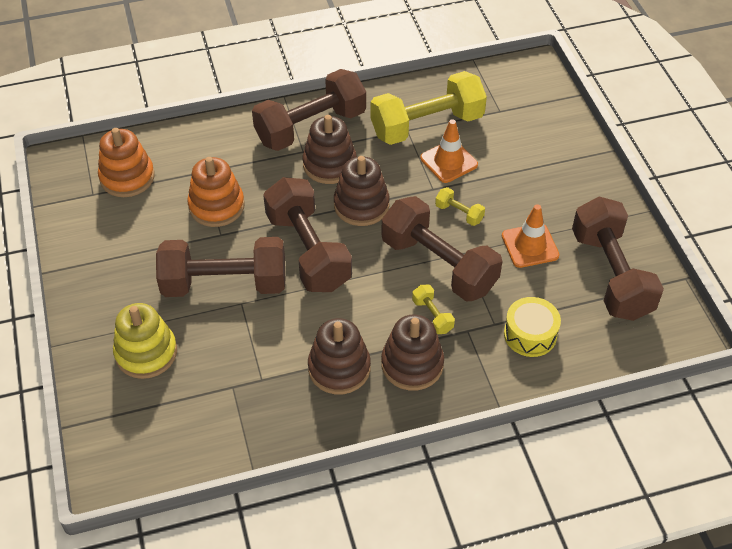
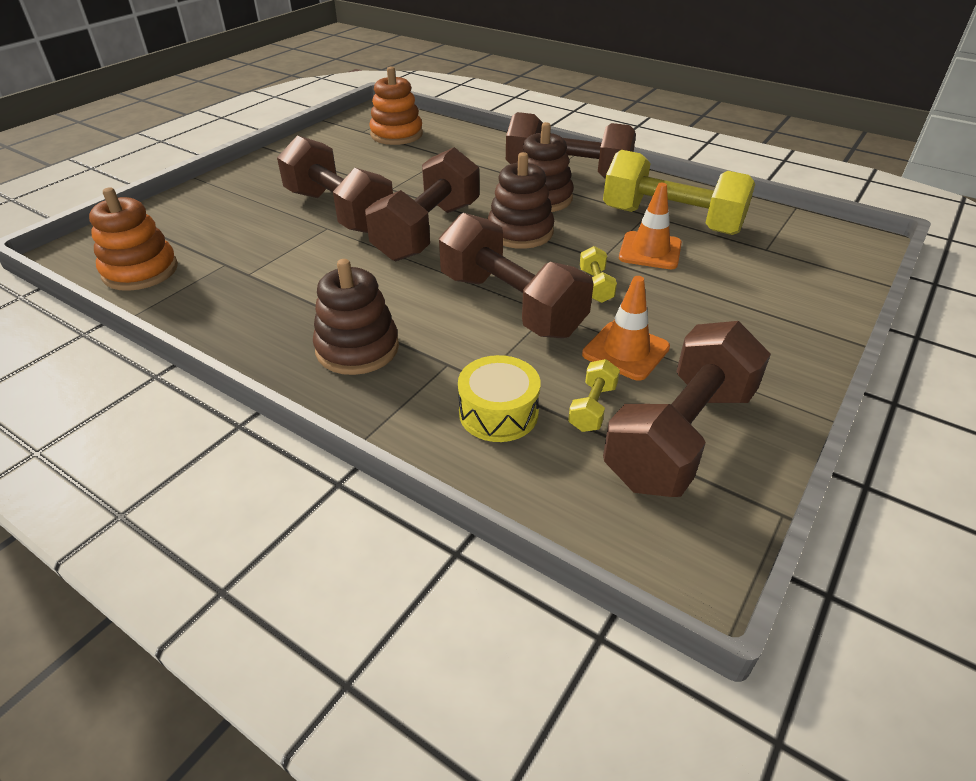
camera: 50 degrees right, 10 degrees down
yellow stacking toy [113,303,177,379] -> none
orange stacking toy [187,157,245,227] -> orange stacking toy moved to [89,187,178,291]
brown stacking toy [308,318,371,395] -> none
brown dumbbell [381,196,502,302] -> brown dumbbell turned 45 degrees counterclockwise [439,213,594,338]
yellow dumbbell [412,285,455,334] -> yellow dumbbell moved to [568,359,620,432]

